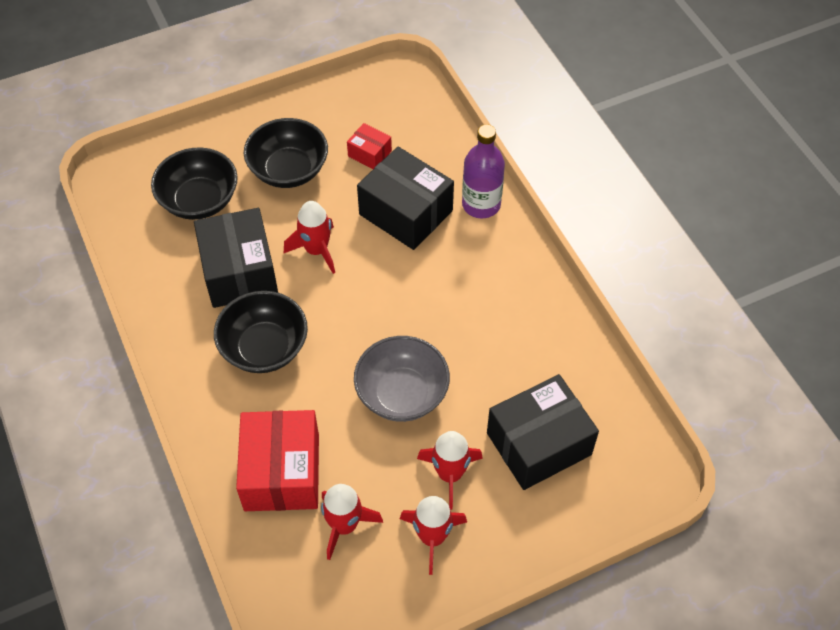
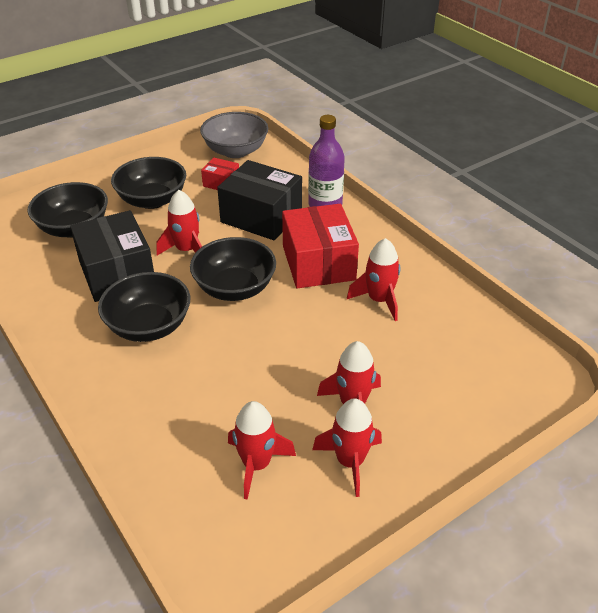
camera: 10 degrees left, 15 degrees down
red box [236,410,319,511] -> red box moved to [282,204,359,289]
grey bowl [354,336,450,422] -> grey bowl moved to [200,112,268,158]
black box [487,374,599,490] -> none
none -> black bowl [190,237,276,301]
none -> red rocket [347,238,401,321]

